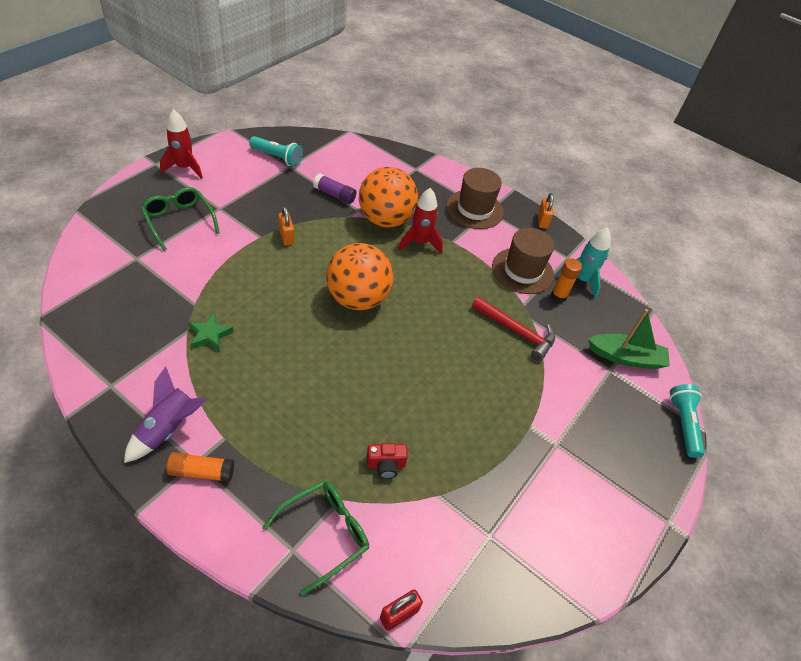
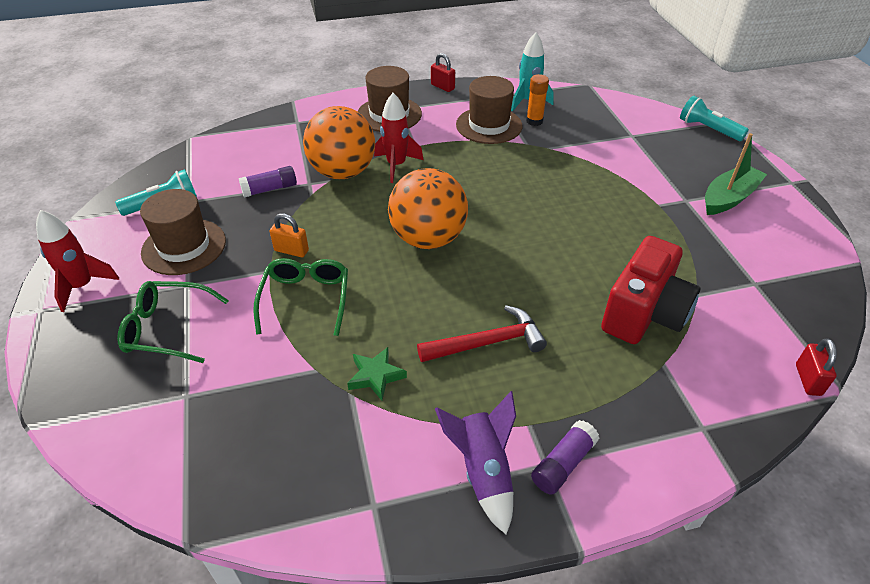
camera: 45 degrees left, 5 degrees down
orange glue stick [166,452,234,482] -> purple glue stick [531,420,599,495]
green glasses [262,481,369,596] -> green glasses moved to [253,258,348,336]
red camera [367,443,408,479] -> red camera [601,236,700,344], size x2.24
red hammer [472,297,555,361] -> red hammer moved to [417,305,547,362]
orange padlock [538,193,554,229] -> red padlock [431,53,455,92]
green boat [588,309,670,369] -> green boat moved to [705,133,767,215]
none -> brown hat [140,189,226,275]

